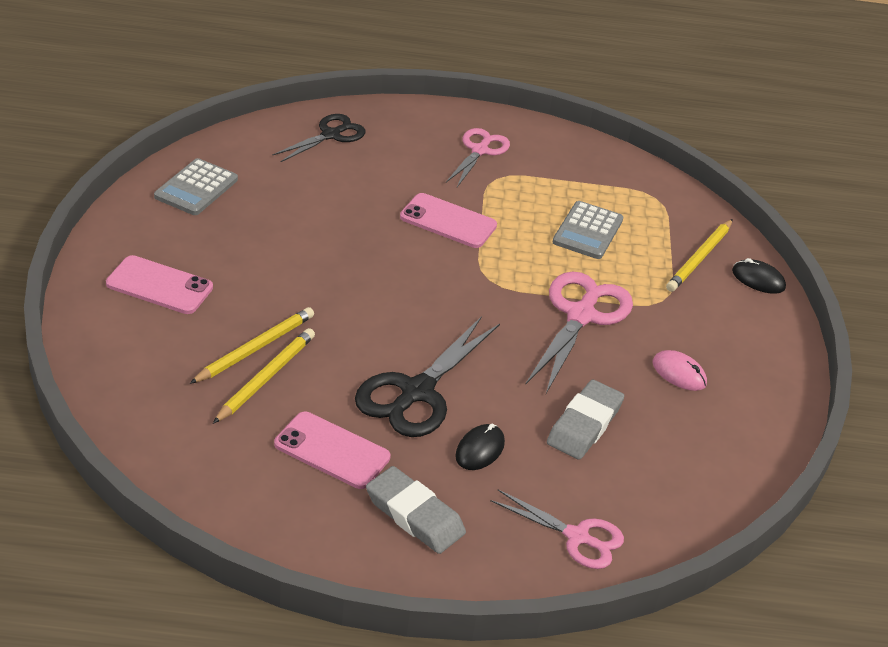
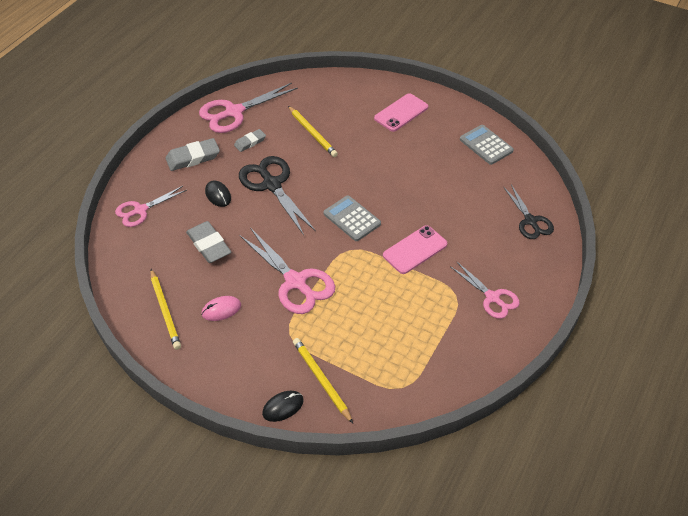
camera: 120 degrees right, 10 degrees up
yellow pencil [189,307,314,384] -> yellow pencil moved to [150,269,181,350]
pink phone [274,412,390,489] -> grey eraser [234,129,266,152]
grey calculator [553,201,623,259] -> grey calculator moved to [323,195,381,241]
none -> pink scissors [199,83,298,133]

